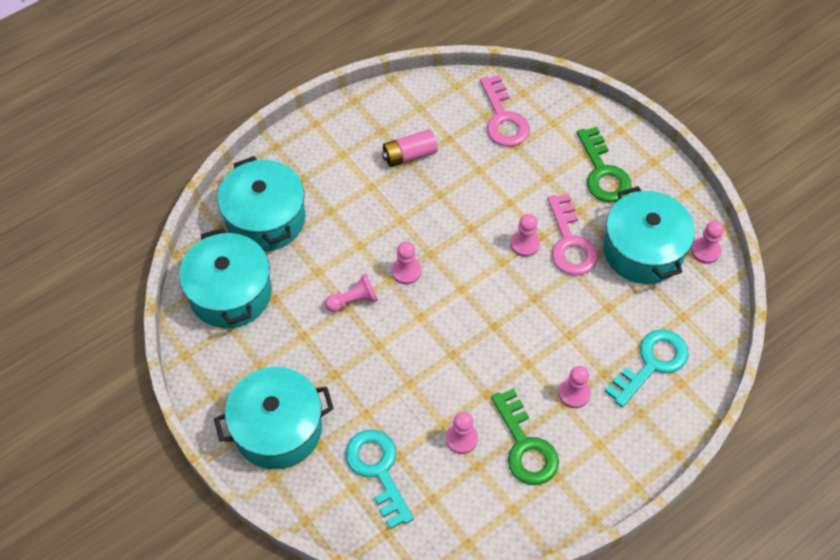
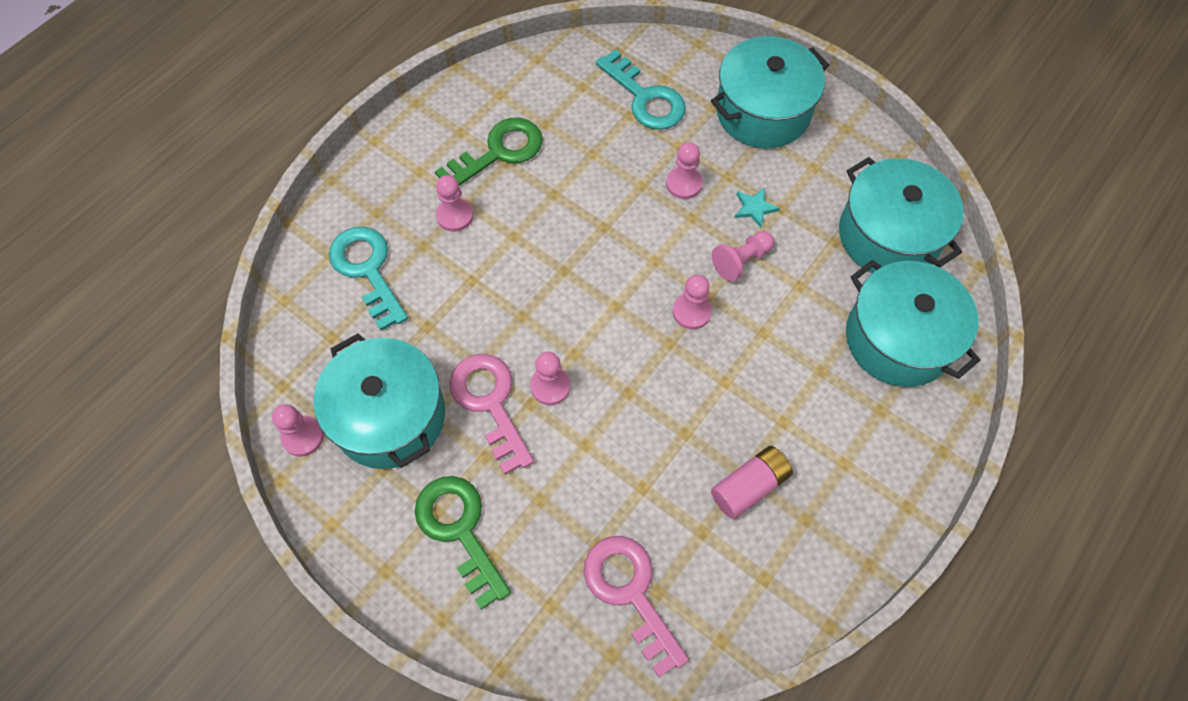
camera: 165 degrees right, 5 degrees up
pink pawn [446,412,478,454] -> pink pawn moved to [666,142,703,199]
green key [491,389,559,485] -> green key turned 90 degrees clockwise [435,118,543,186]
turquoise key [605,329,689,407] -> turquoise key turned 120 degrees clockwise [329,227,408,331]
none -> turquoise star [735,188,780,228]

